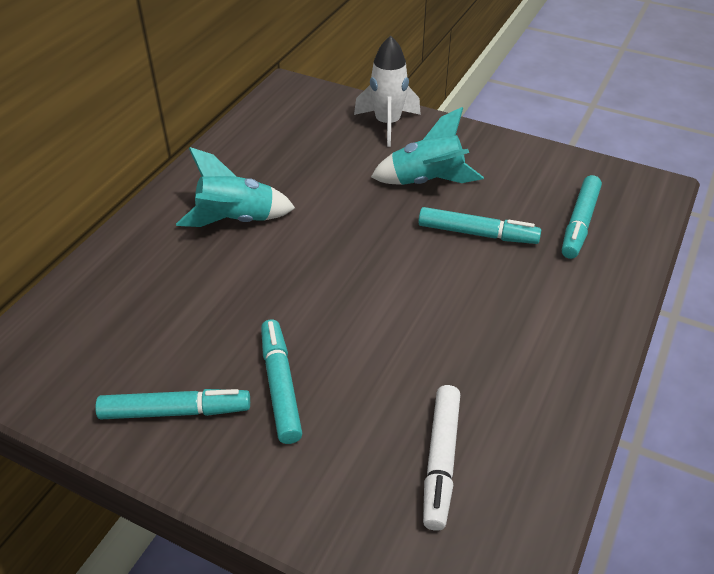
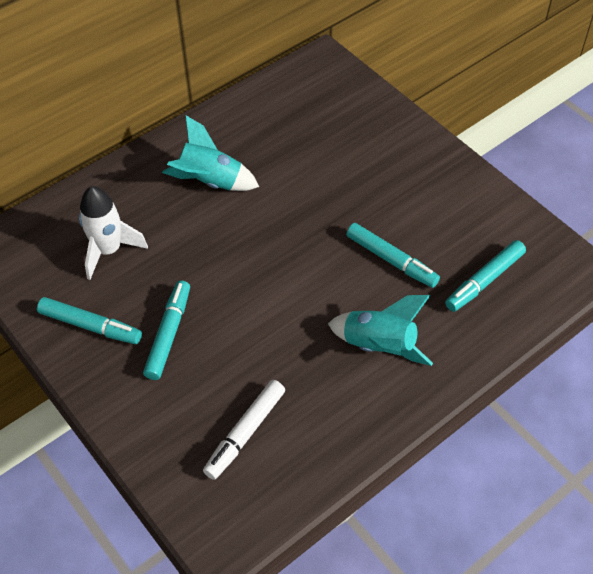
camera: 25 degrees right, 10 degrees up
white rocket [354,36,421,147] -> white rocket moved to [79,186,148,280]
turquoise rocket [371,107,484,185] -> turquoise rocket moved to [328,295,433,366]

